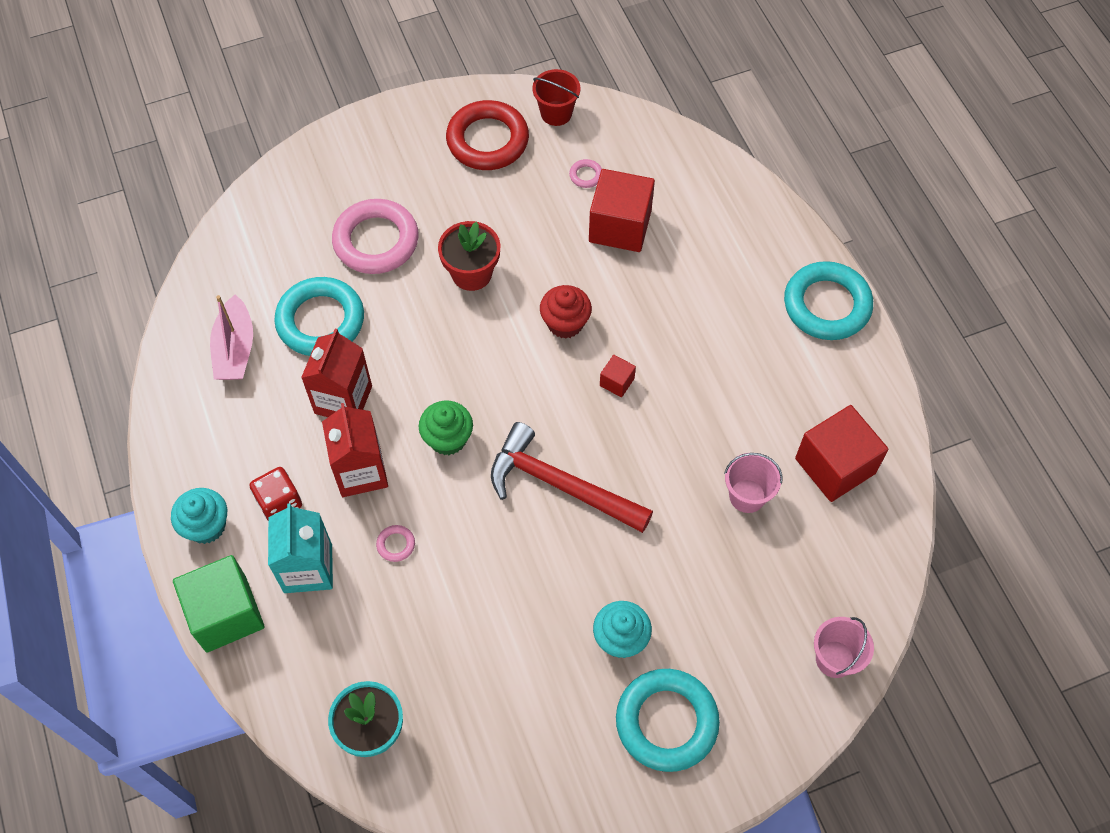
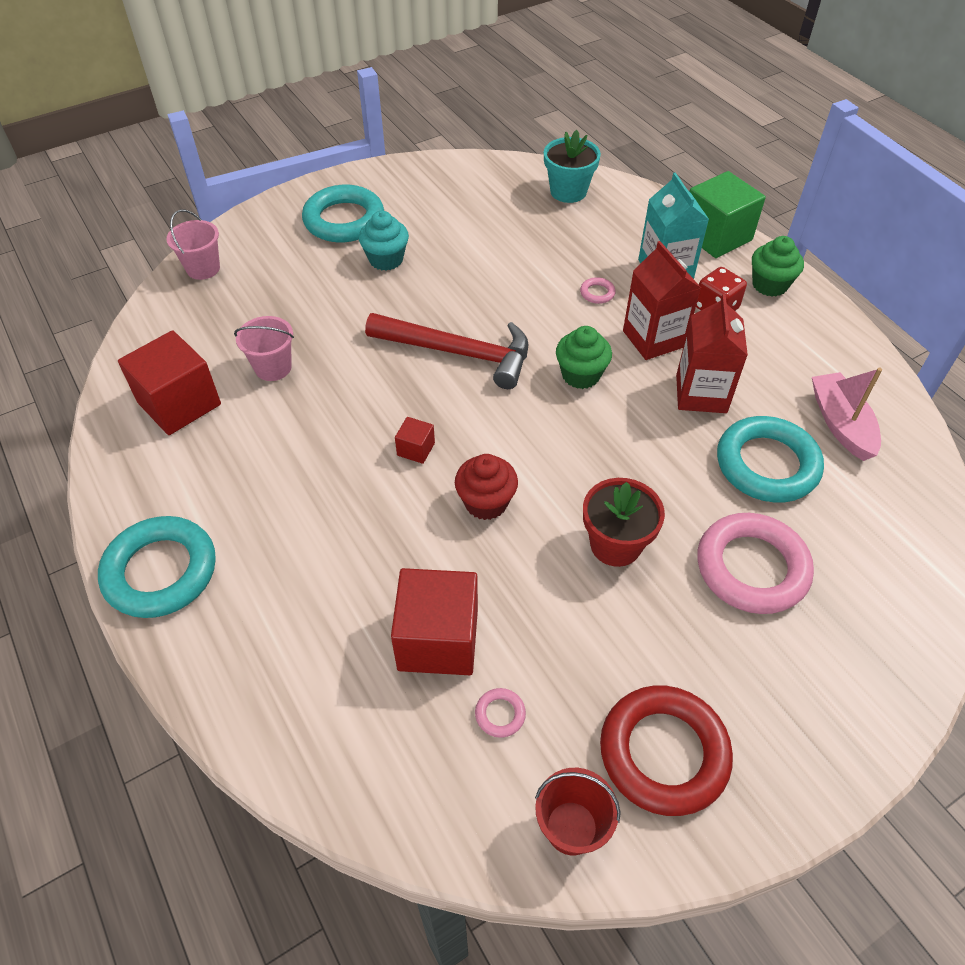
camera: 170 degrees right, 10 degrees down
turquoise cupcake [171,488,227,544] -> green cupcake [752,236,804,297]

